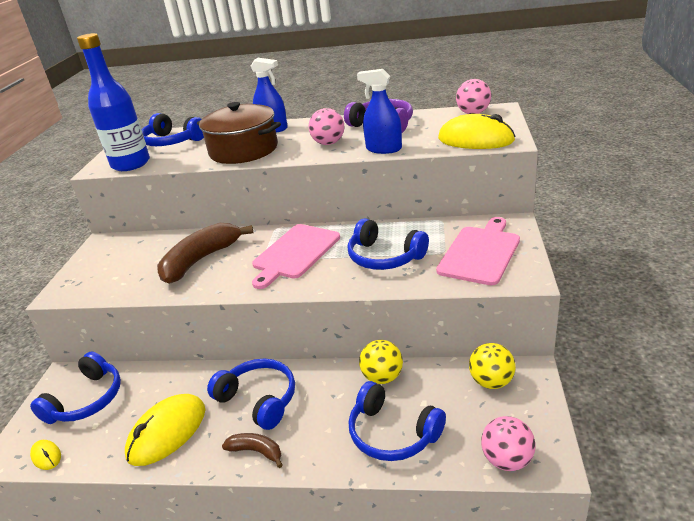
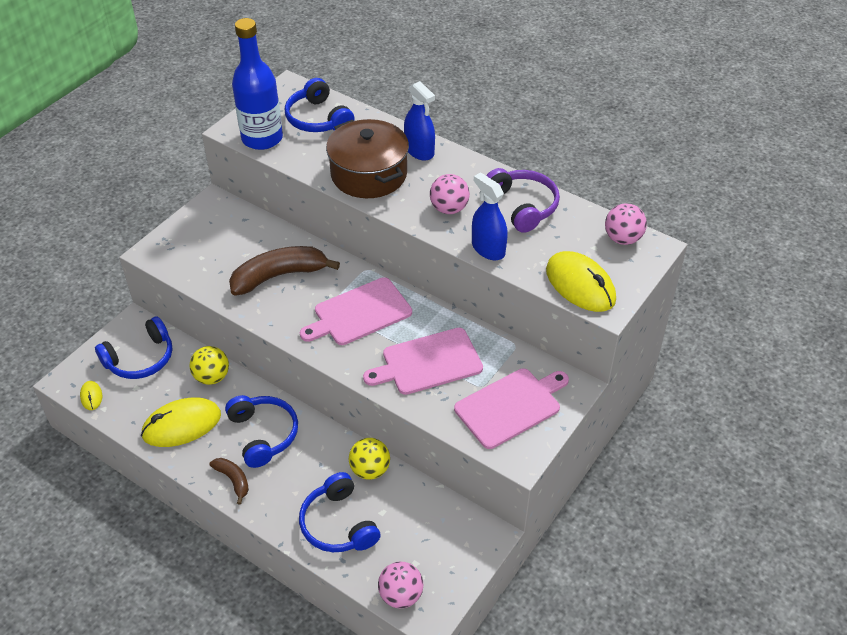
camera: 25 degrees right, 15 degrees up
blue headphones [348,218,429,270] -> pink cutting board [363,328,483,395]
yellow ball [469,343,516,389] -> yellow ball moved to [189,346,229,385]

